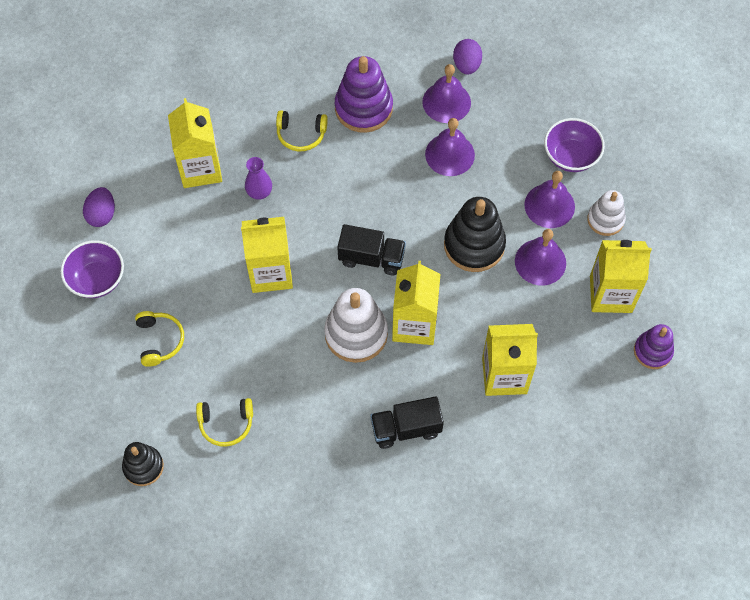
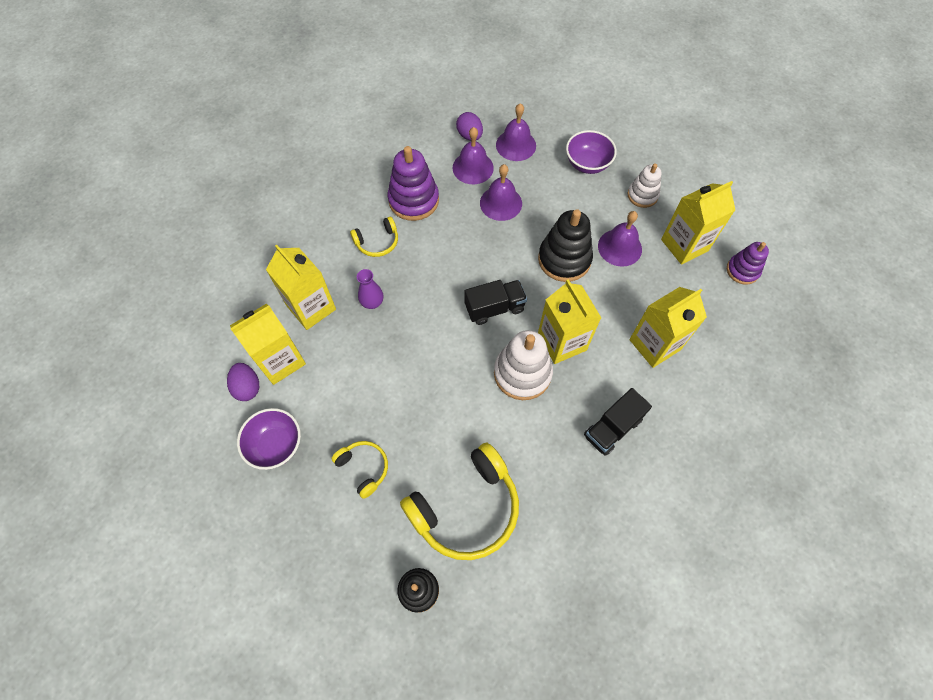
camera: 30 degrees left, 0 degrees up
yellow headphones [196,398,253,447] -> yellow headphones [400,443,519,560], size x1.98
yellow carton [241,217,293,293] -> yellow carton moved to [230,303,306,385]
purple bell [524,171,575,228] -> purple bell moved to [496,103,536,161]

